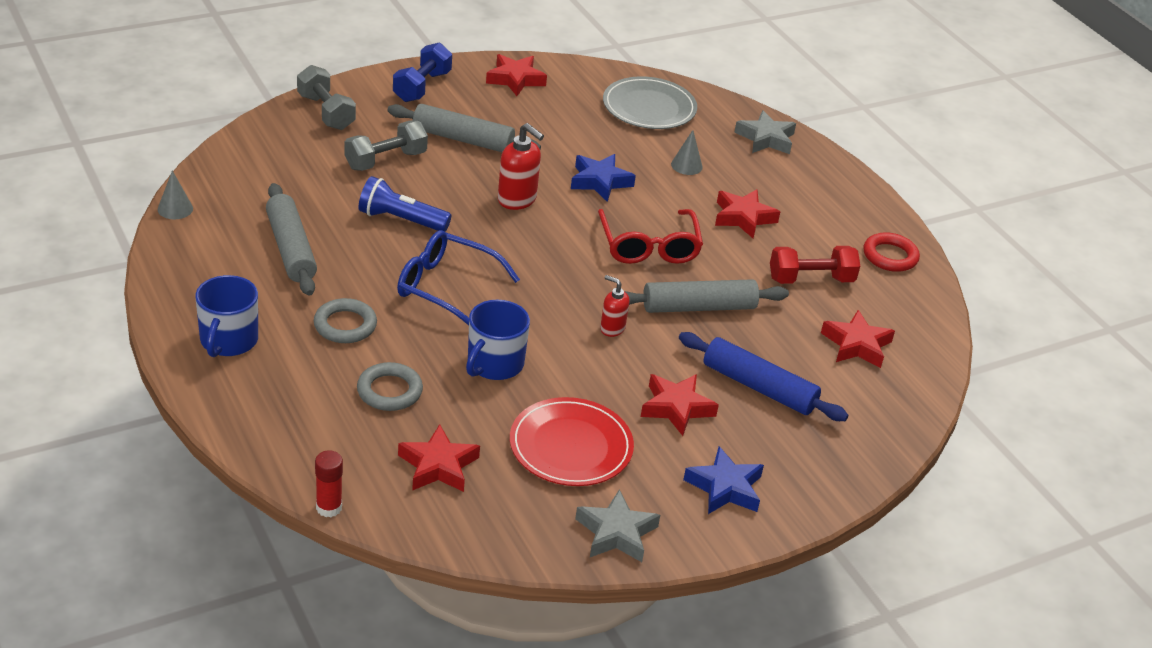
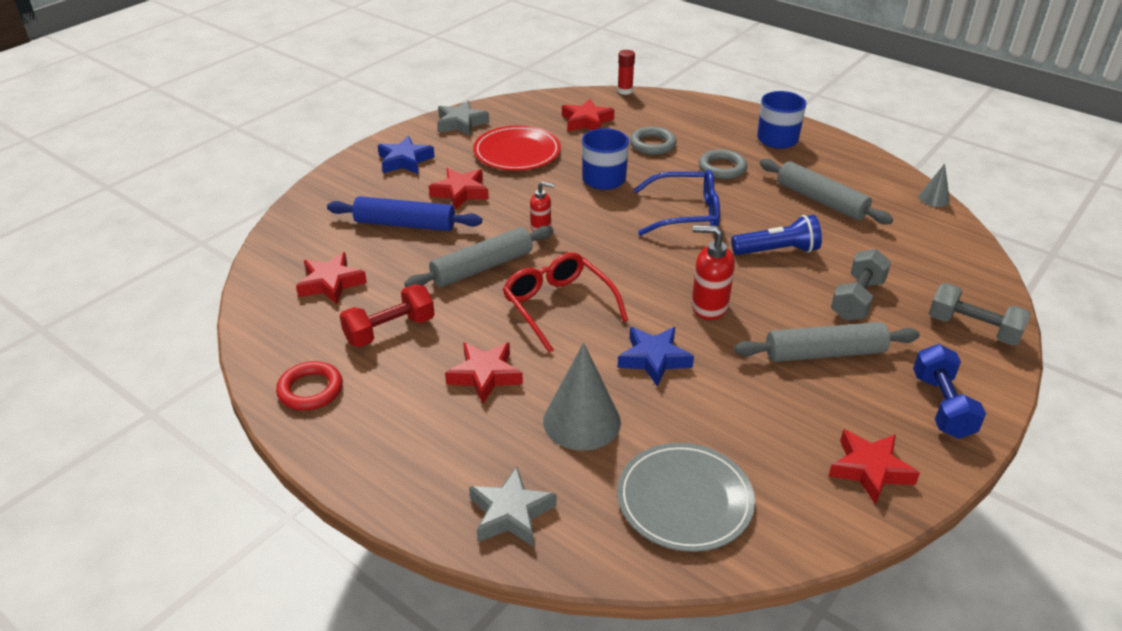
camera: 160 degrees right, 0 degrees up
grey cone [671,130,703,175] -> grey cone [543,343,621,451], size x1.94

